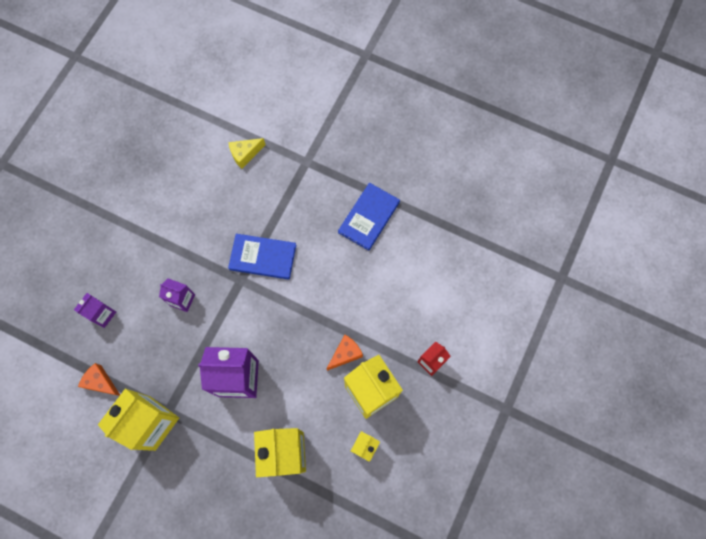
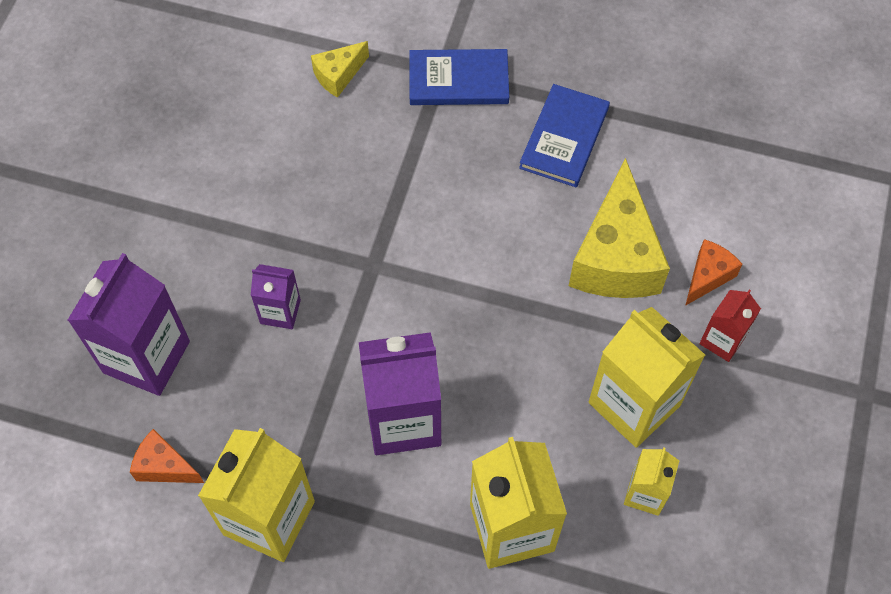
camera: 10 degrees left, 10 degrees down
purple carton [74,293,116,328] -> purple carton [68,253,190,396], size x1.89
blue book [228,234,296,280] -> blue book moved to [410,49,509,105]
orange cheese [327,335,363,371] -> orange cheese moved to [685,239,743,306]
none -> yellow cheese [569,158,670,298]

